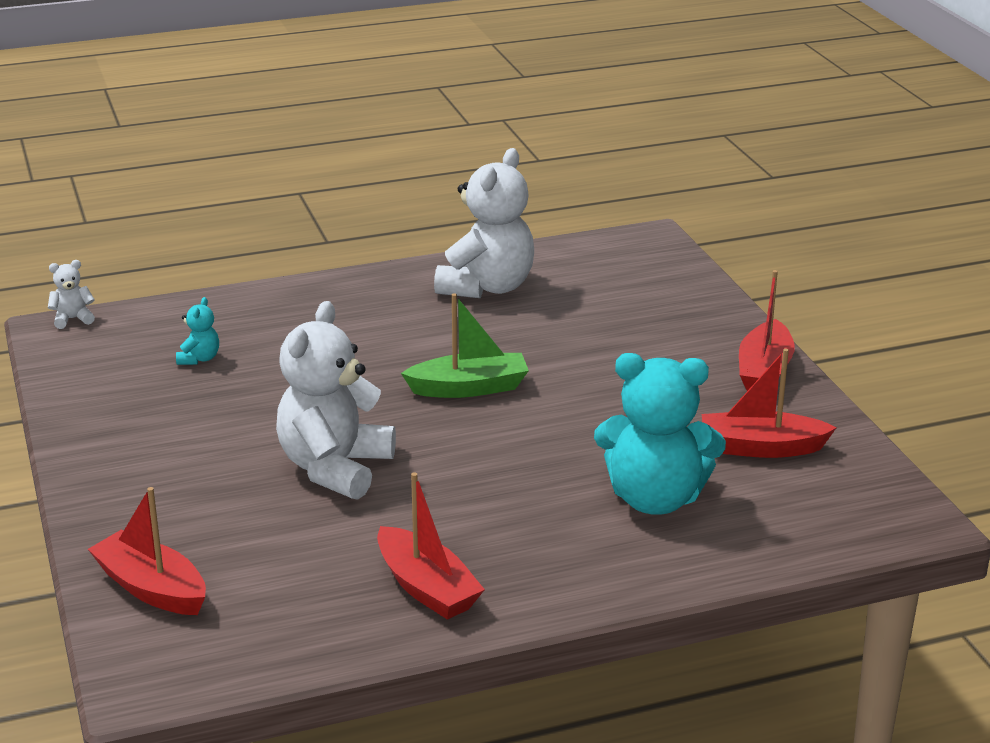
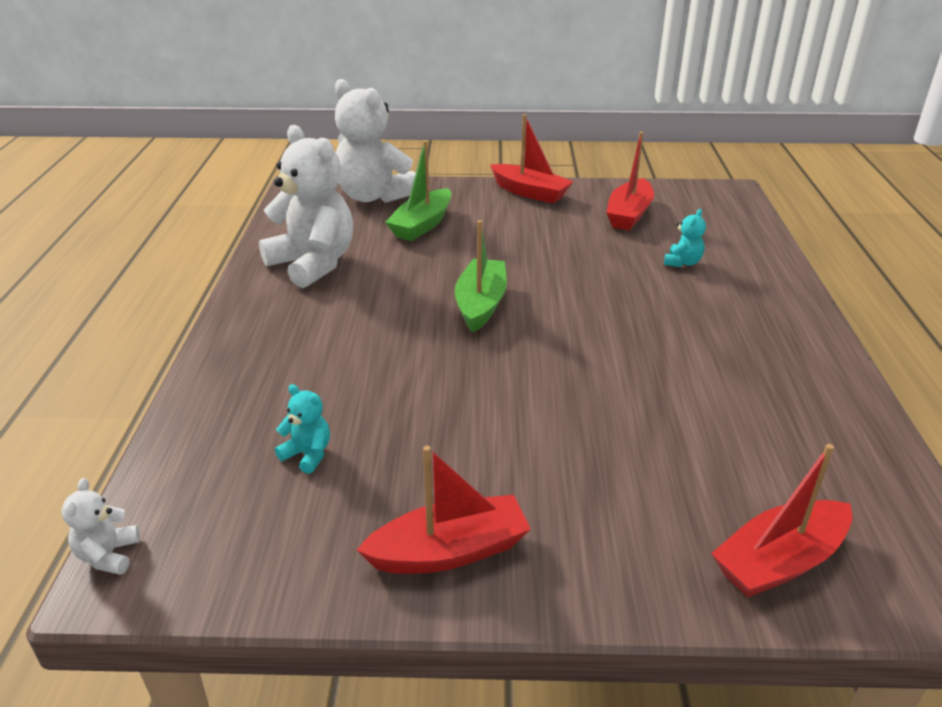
camera: 70 degrees left, 5 degrees up
white teddy bear [276,301,396,500] -> white teddy bear moved to [335,79,416,203]
red boat [377,472,485,620] -> red boat moved to [357,445,531,574]
turquoise teddy bear [594,353,726,515] -> turquoise teddy bear [664,209,706,267], size x0.42
none -> green boat [385,141,451,241]

